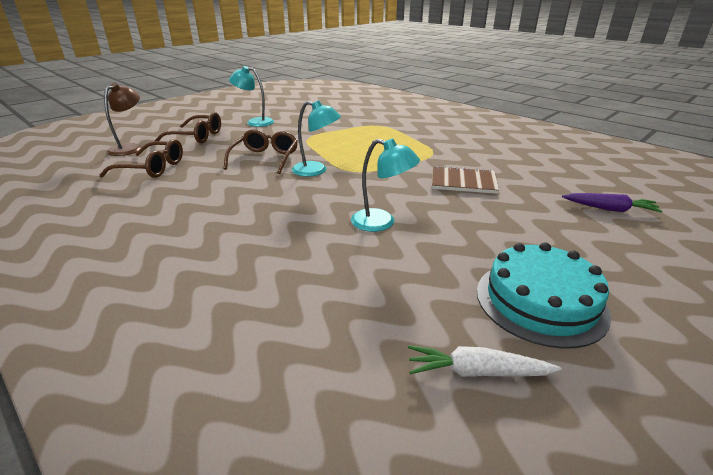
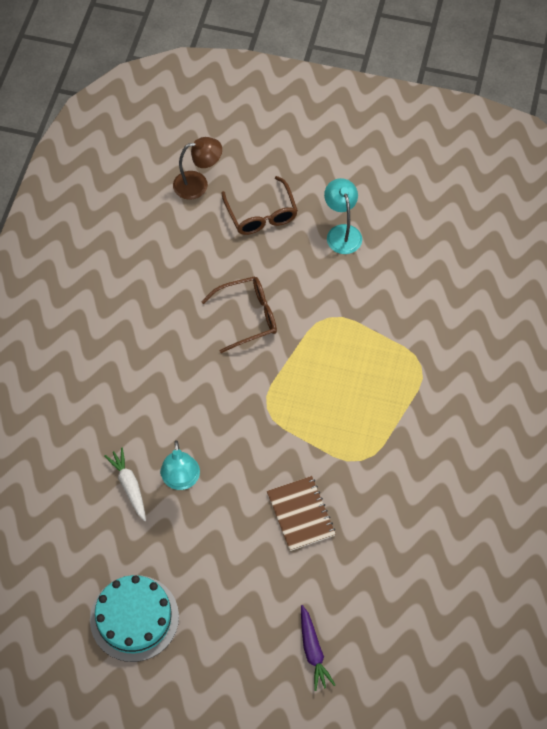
camera: 60 degrees right, 30 degrees up
brown glasses [100,139,183,178] -> none
turquoise lamp [292,100,341,177] -> none
white carrot [408,345,562,377] -> white carrot moved to [104,448,146,521]

